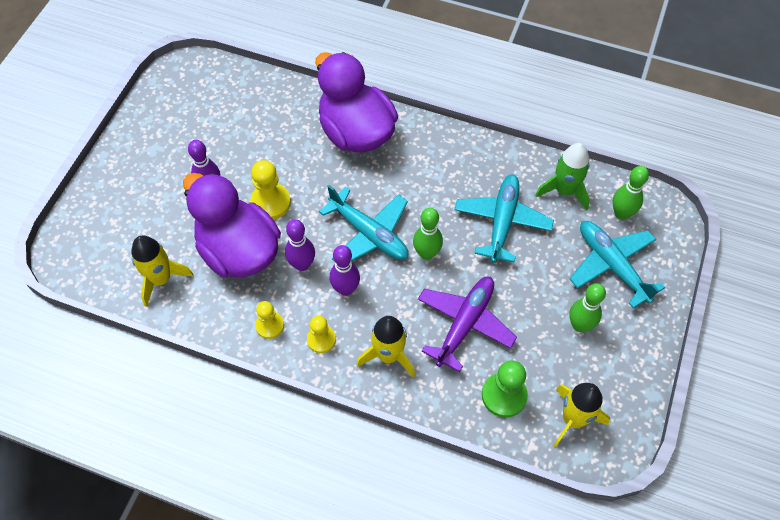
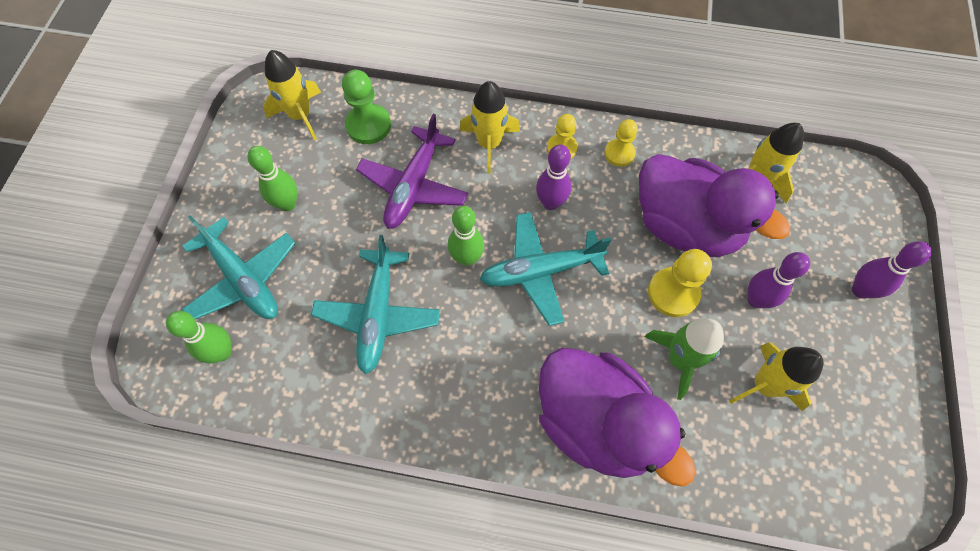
camera: 170 degrees right, 5 degrees up
purple bowling pin [285,219,315,271] -> purple bowling pin moved to [852,241,932,299]
turquoise plane [319,185,409,262] -> turquoise plane turned 45 degrees counterclockwise [480,212,611,326]
green rocket [535,143,590,211] -> green rocket moved to [645,318,724,400]
none -> yellow rocket [729,343,823,411]

